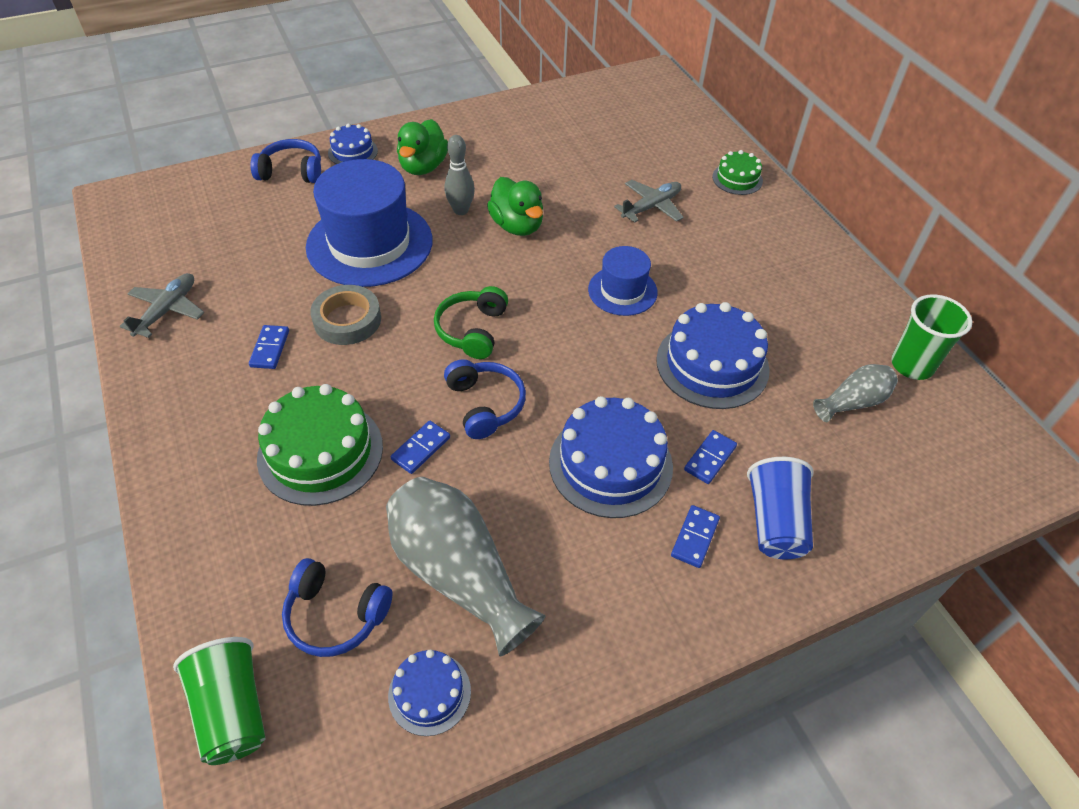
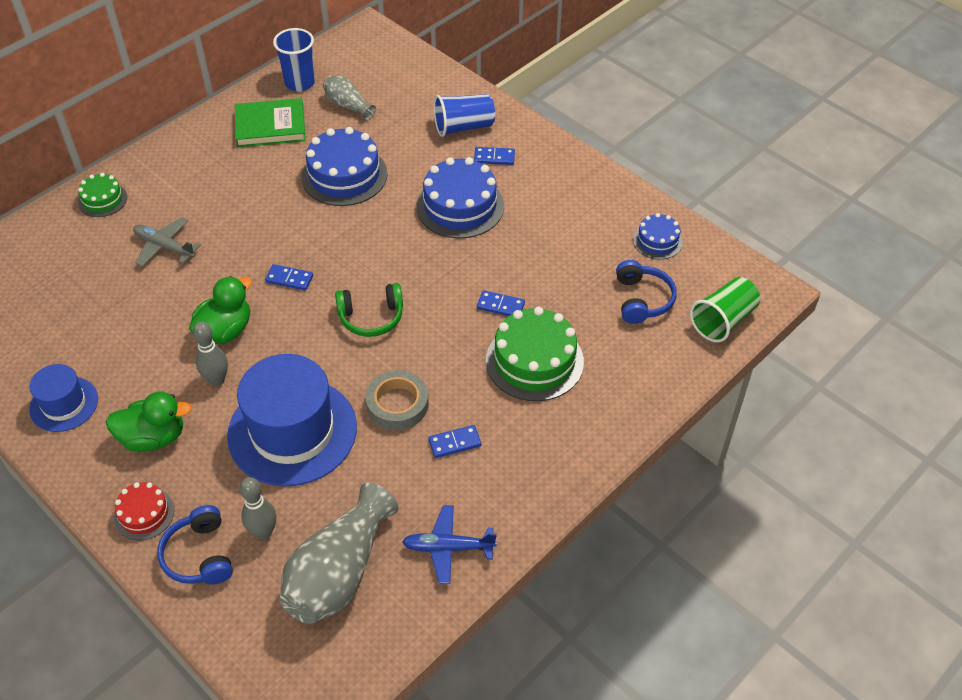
camera: 110 degrees left, 0 degrees up
grey plane [120,273,204,338] -> blue plane [402,505,497,584]
blue cake [328,123,378,164] -> red cake [114,482,174,540]
grey vase [386,477,546,656] -> grey vase moved to [279,483,398,624]
blue headphones [444,359,526,439] -> none
blue hat [588,246,658,316] -> blue hat moved to [29,364,98,432]
blue domino [684,430,737,484] -> blue domino moved to [265,264,313,291]
green cup [892,294,972,380] -> blue cup [273,28,315,91]
none -> green book [235,98,306,147]
none -> grey bowling pin [240,477,276,539]

